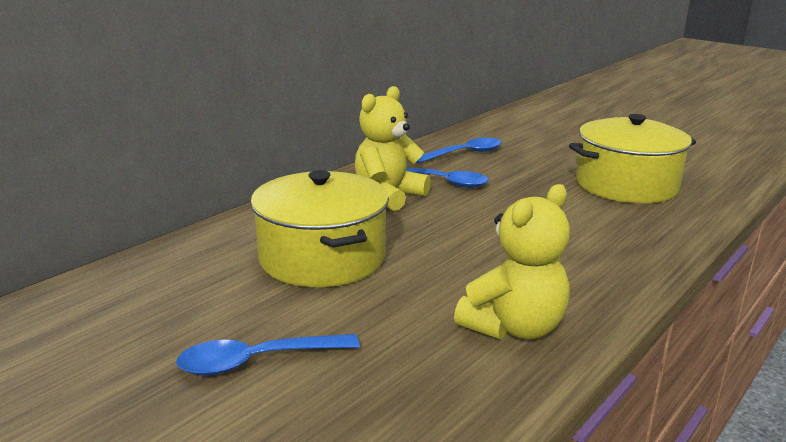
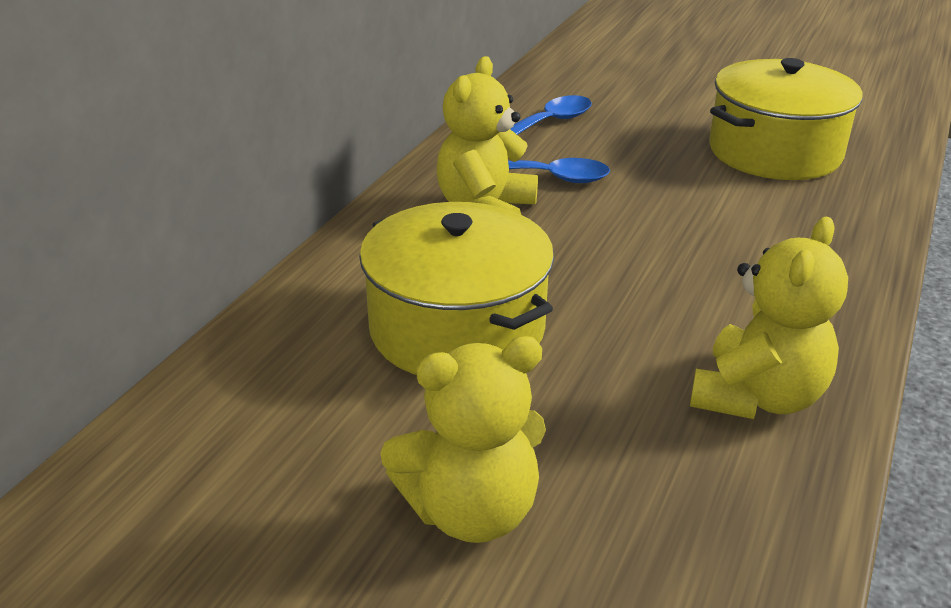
camera: 15 degrees left, 10 degrees up
blue spoon [176,334,360,375] -> yellow teddy bear [380,336,546,543]

